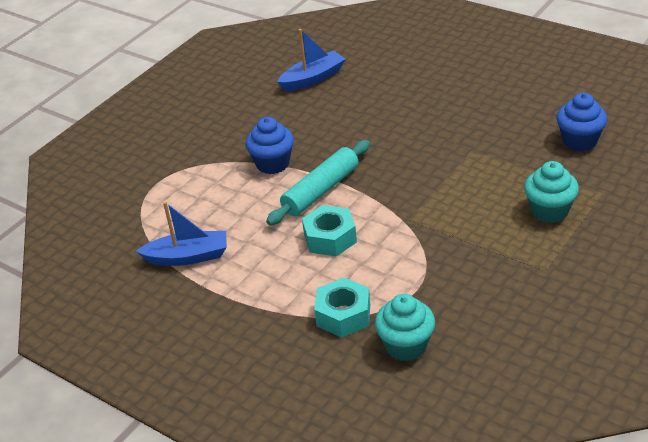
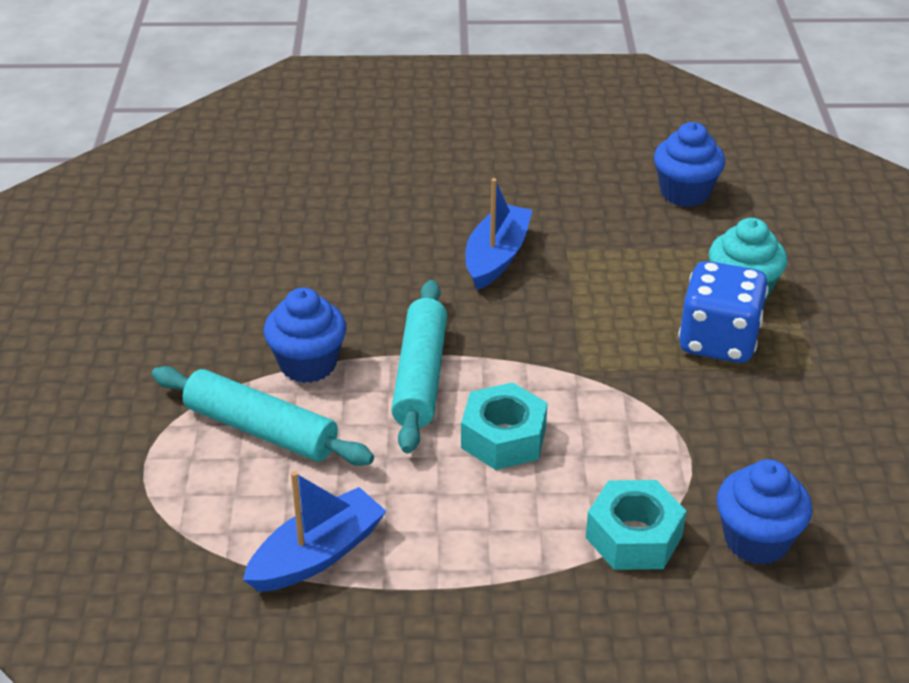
camera: 40 degrees left, 0 degrees up
blue boat [277,29,345,91] -> blue boat moved to [466,178,532,290]
turquoise cupcake [375,294,435,361] -> blue cupcake [717,459,813,565]
none -> turquoise rolling pin [152,366,374,466]
none -> blue dice [678,261,769,363]

